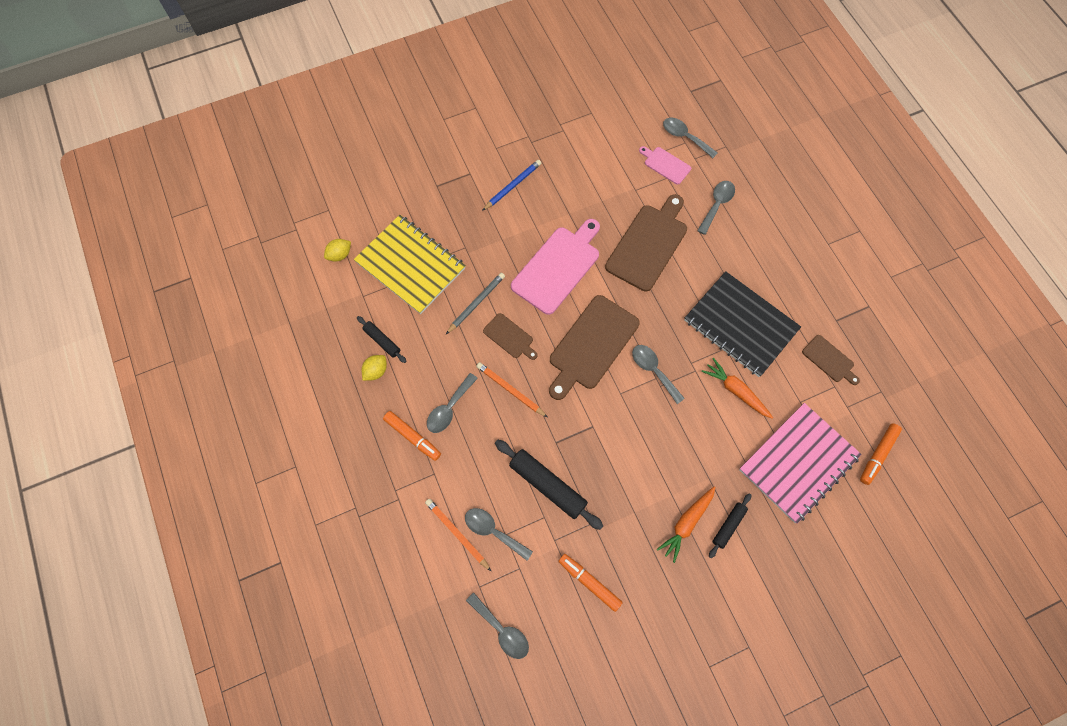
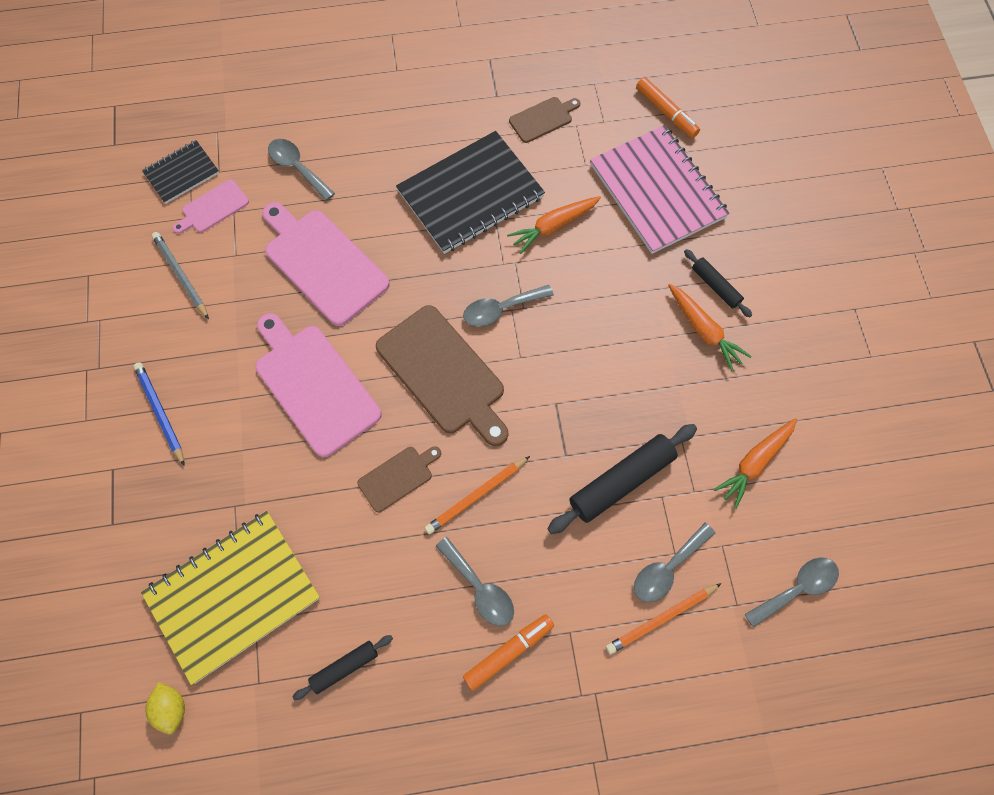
camera: 75 degrees left, 0 degrees up
yellow lemon [362,355,387,381] -> none
grey pencil [446,273,505,334] -> grey pencil moved to [152,232,209,319]
orange marker [558,554,623,612] -> orange carrot [714,418,797,509]
brown cutting board [605,194,687,292] -> pink cutting board [262,202,390,326]
grey spoon [663,118,718,158] -> black notebook [142,140,219,204]

